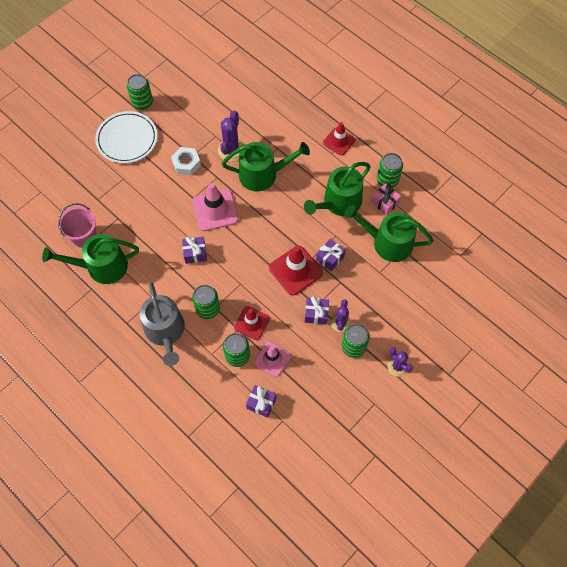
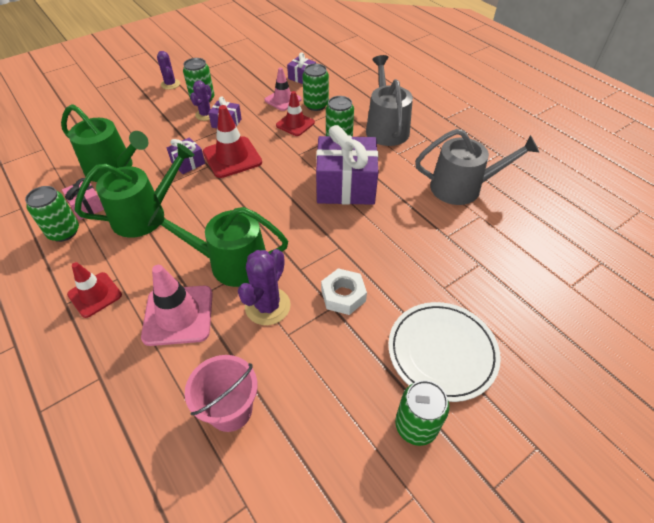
camera: 170 degrees left, 15 degrees down
green watering can [42,234,139,284] -> grey watering can [415,129,539,205]
pink bucket [58,203,96,248] -> pink bucket moved to [185,355,258,432]
purple gift [182,237,207,264] -> purple gift [316,125,378,205], size x2.10
pink traffic cone [193,183,239,231] -> pink traffic cone moved to [141,265,213,346]

